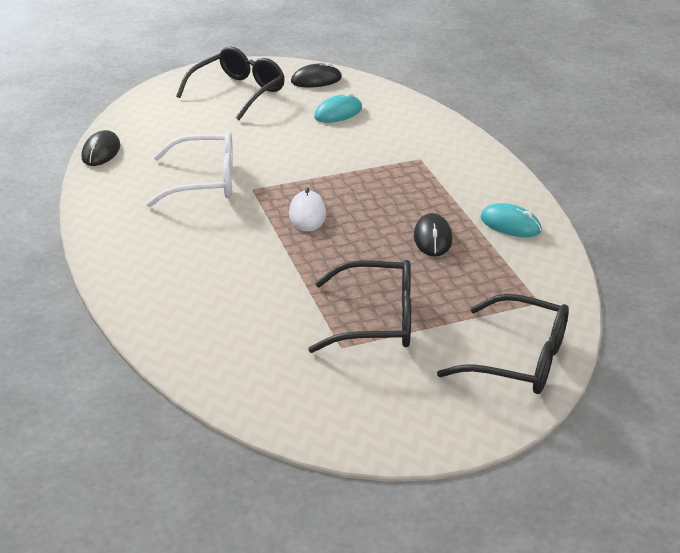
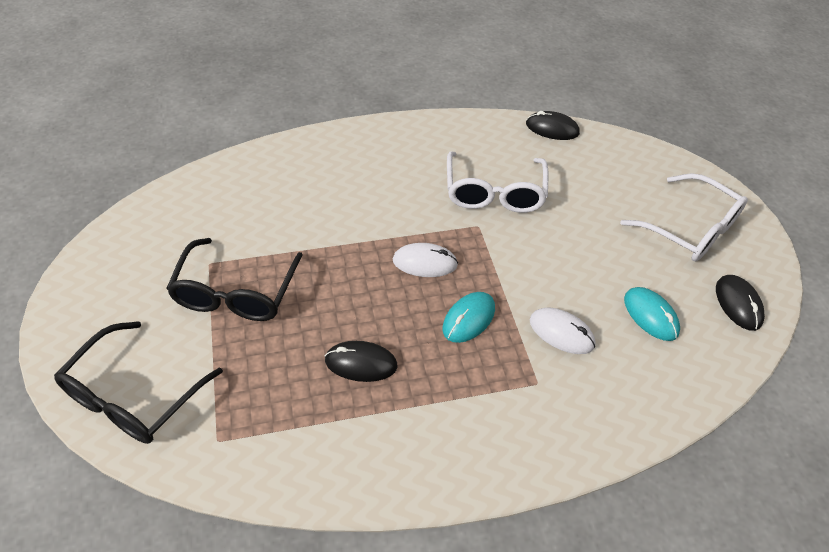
camera: 95 degrees right, 15 degrees up
black glasses [176,47,285,120] -> white glasses [620,173,748,261]
turquoise mouse [480,203,542,237] -> turquoise mouse moved to [443,292,495,343]
none -> white mouse [530,308,596,354]

